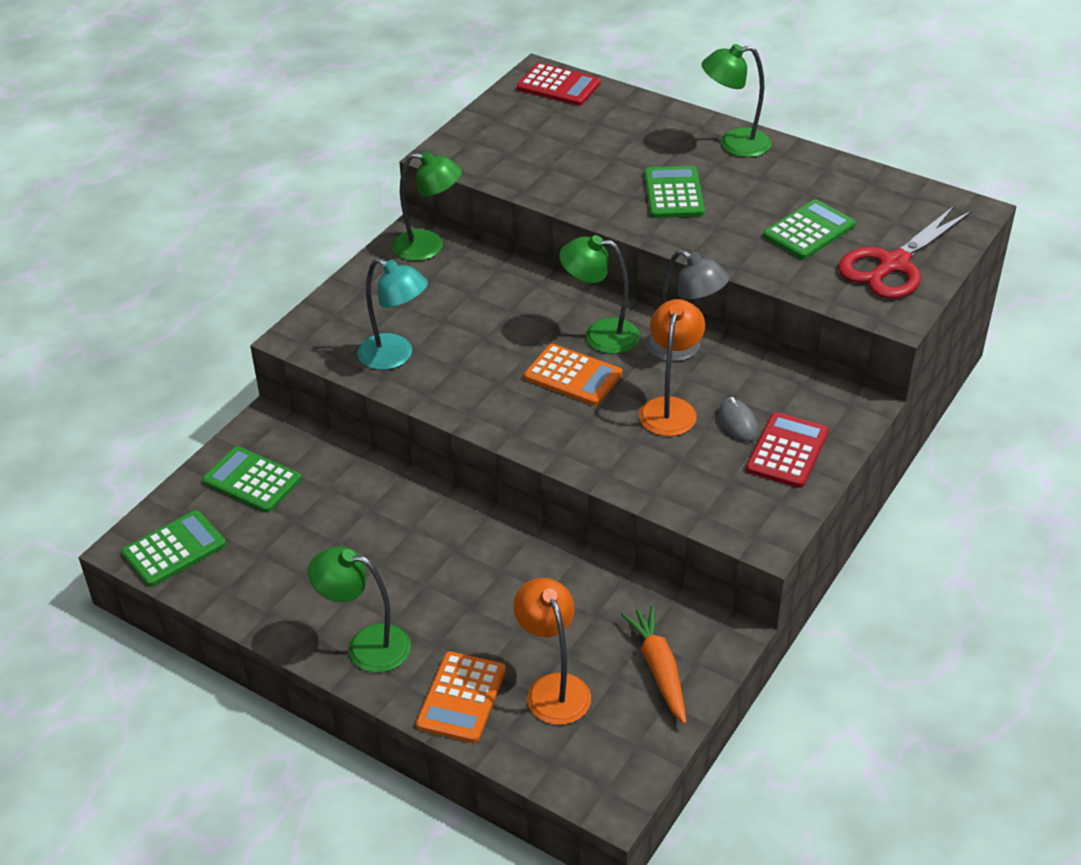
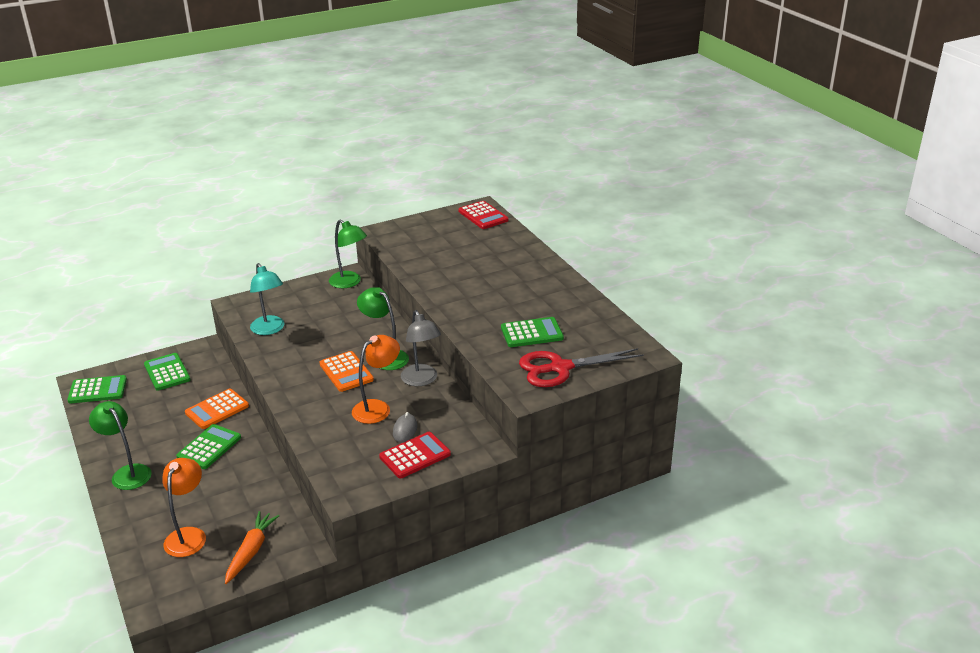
camera: 30 degrees right, 10 degrees down
orange calculator [416,651,506,743] -> orange calculator moved to [185,389,249,429]
green calculator [644,166,705,218] -> green calculator moved to [176,424,241,469]
green lamp [702,44,772,157] -> none

